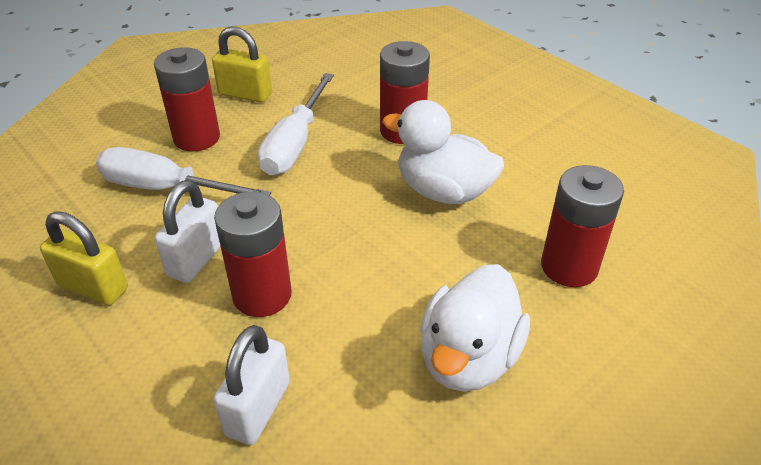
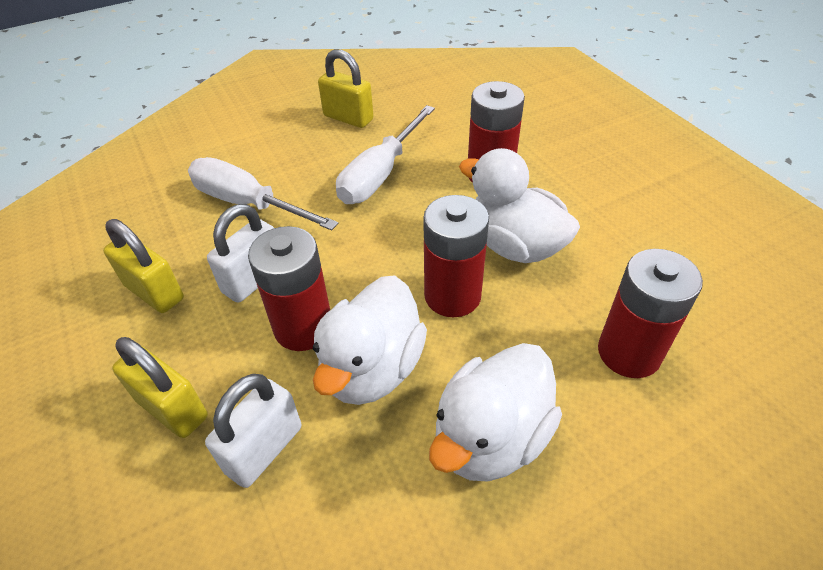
camera: 15 degrees right, 5 degrees up
red battery [154,47,220,151] -> red battery moved to [423,195,489,317]
none -> yellow padlock [112,337,208,438]
none -> white duck [313,275,427,405]

